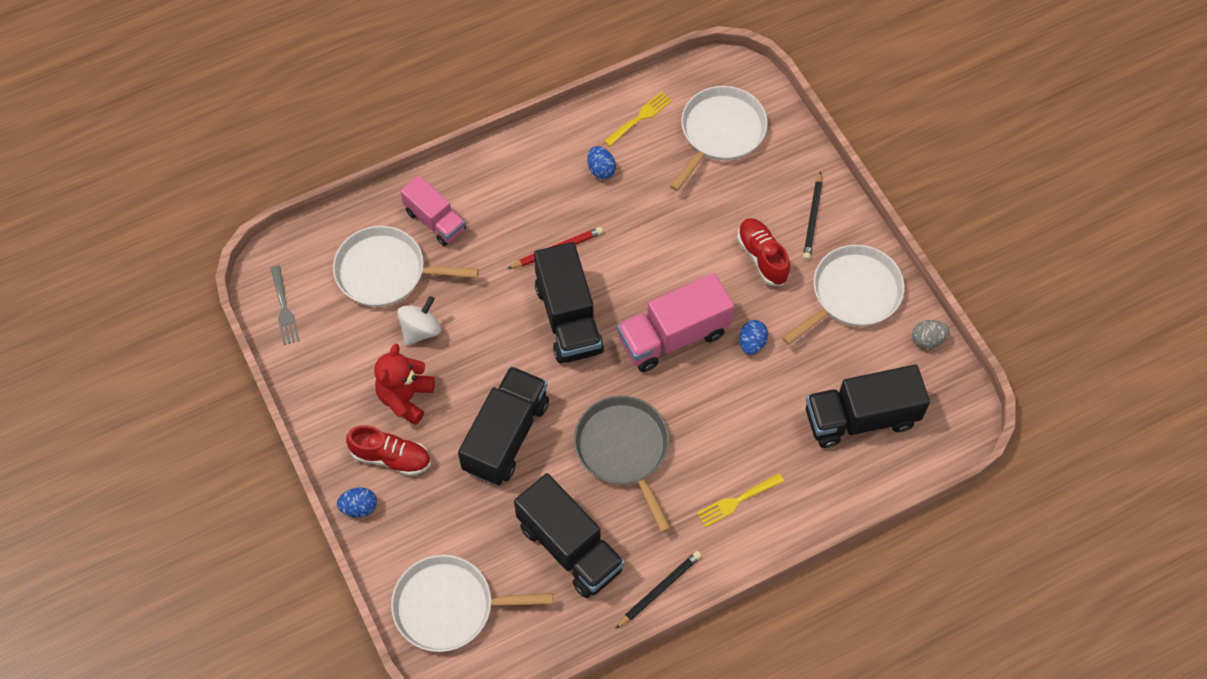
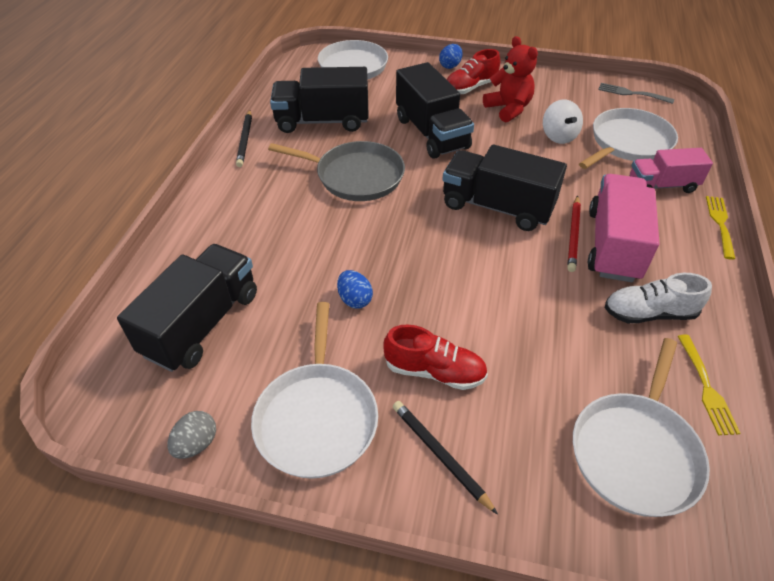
camera: 130 degrees right, 15 degrees down
blue egg [587,146,616,179] -> white shoe [605,273,712,324]
pink truck [617,273,734,372] -> pink truck moved to [588,174,659,282]
white pan [670,86,768,191] -> white pan turned 45 degrees clockwise [573,338,710,517]
yellow fork [697,473,784,527] -> yellow fork moved to [706,196,735,260]

